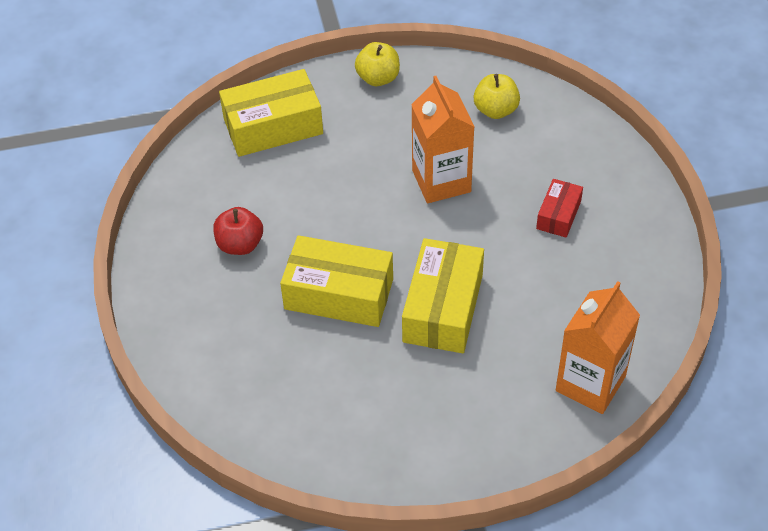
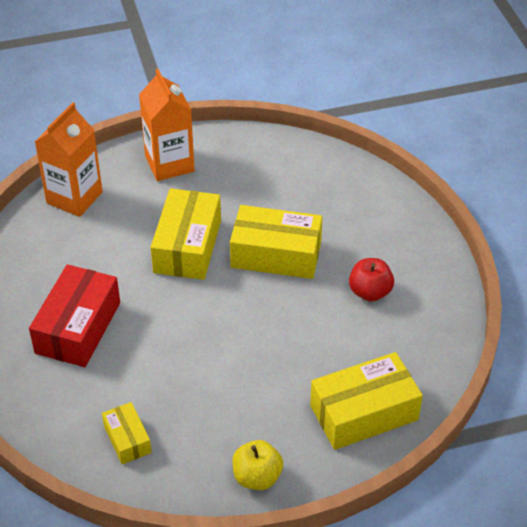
camera: 175 degrees right, 5 degrees down
orange carton [411,76,475,203] -> orange carton moved to [139,69,195,181]
yellow apple [474,74,520,119] -> yellow box [102,402,152,464]
red box [536,179,583,238] -> red box [29,264,120,367], size x1.86

